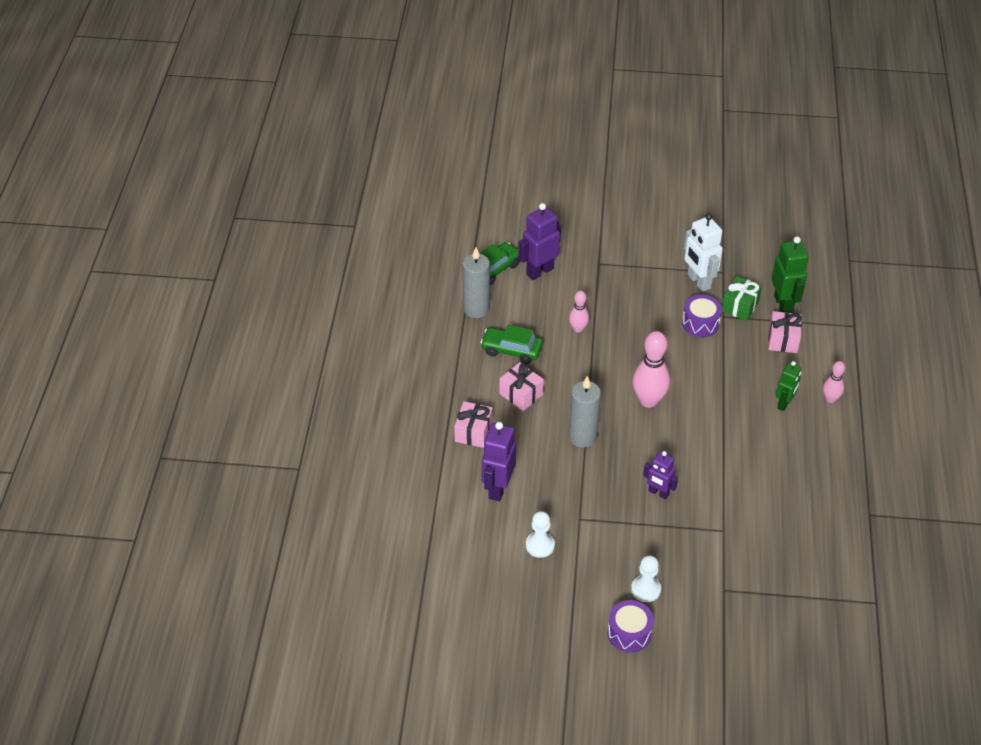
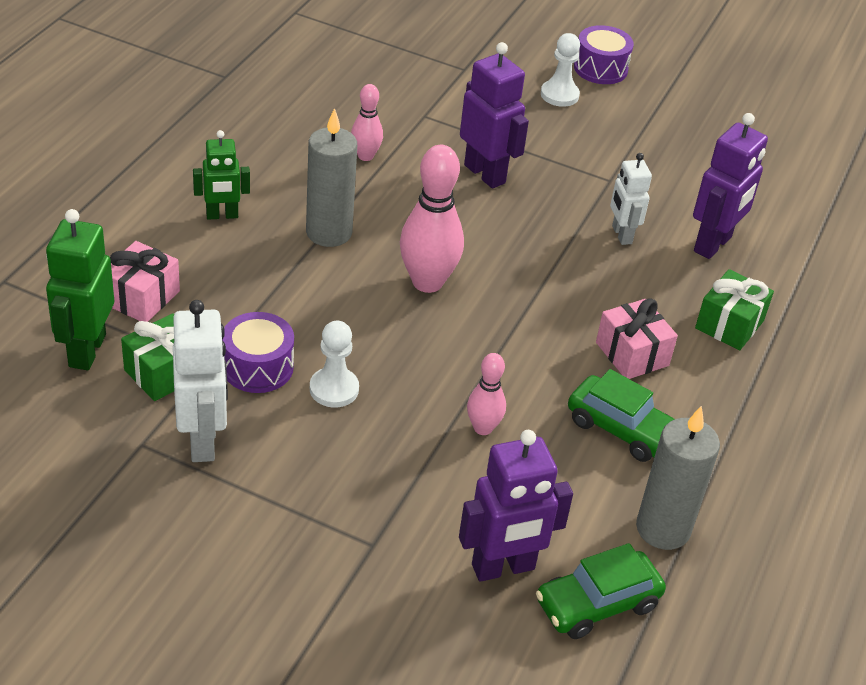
camera: 165 degrees left, 5 degrees down
pink gift [454,401,493,448] -> green gift [695,269,774,350]
white pawn [526,511,555,558] -> white pawn moved to [310,321,359,407]
grey candle [568,376,601,448] -> grey candle moved to [306,108,357,247]
purple robot [643,451,678,500] -> purple robot [460,42,529,189], size x1.56
green robot [776,361,802,411] -> green robot turned 150 degrees counterclockwise [193,130,250,219]
pink bowling pin [823,361,845,403] -> pink bowling pin moved to [351,84,383,161]
none -> white robot [610,153,652,245]

